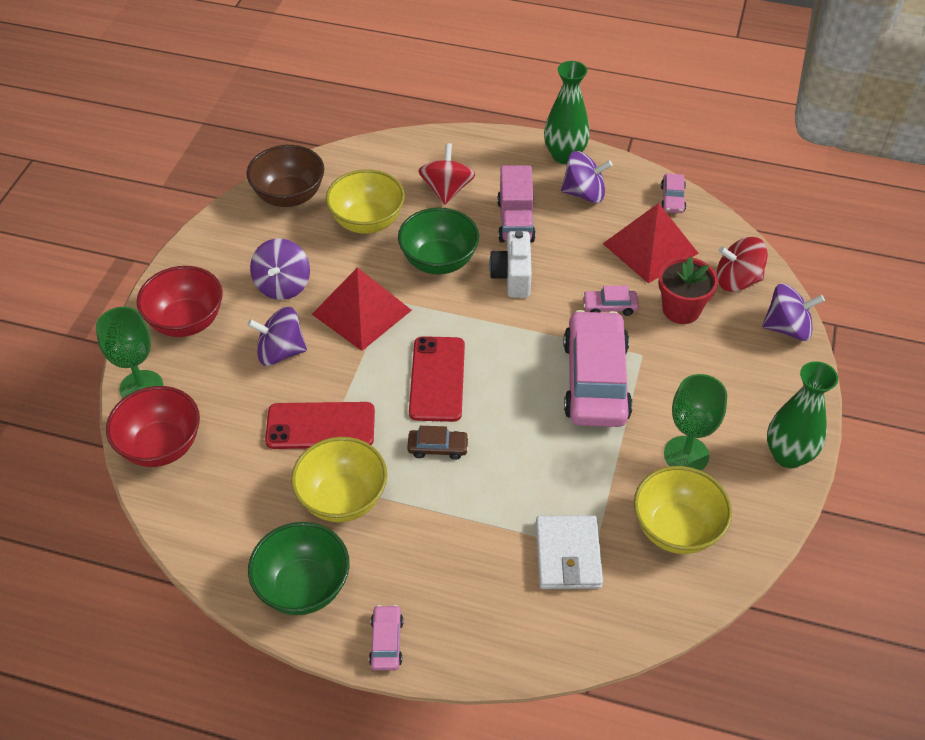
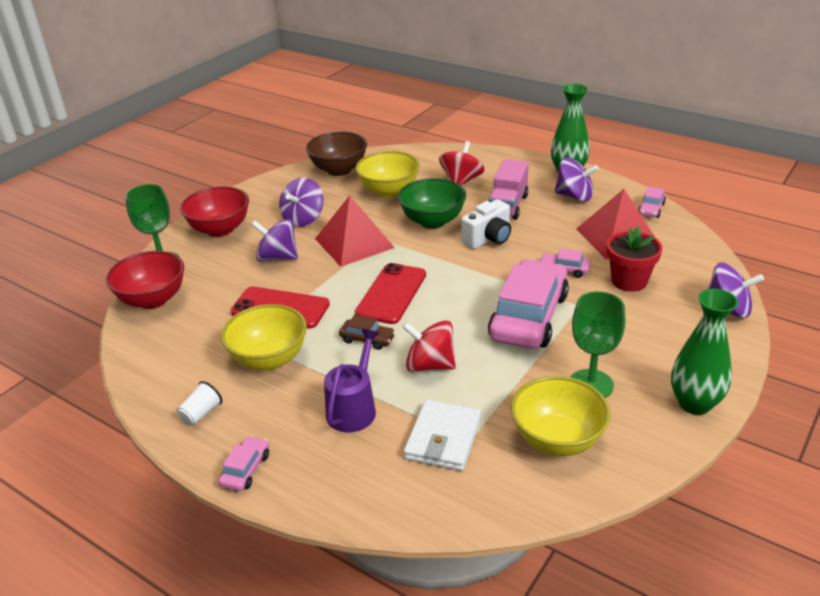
camera: 20 degrees right, 15 degrees down
green bowl [248,522,350,615] -> white cup [177,381,222,425]
white camera [489,231,532,298] -> white camera turned 150 degrees counterclockwise [461,199,511,249]
red spinning top [717,237,768,292] -> red spinning top moved to [402,320,456,372]
none -> purple watering can [324,329,380,433]

